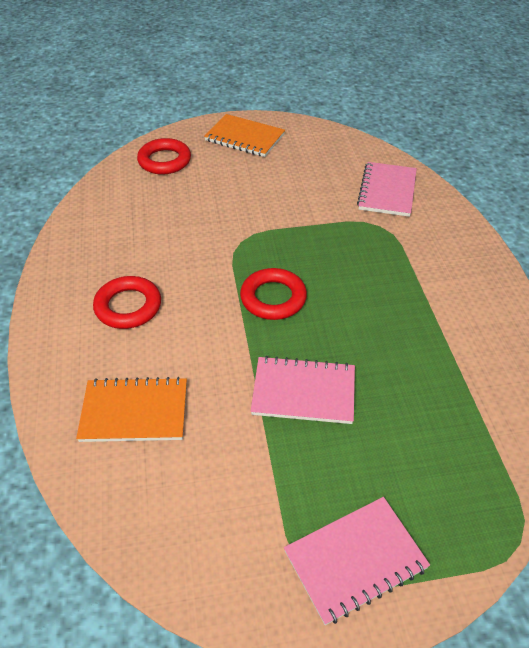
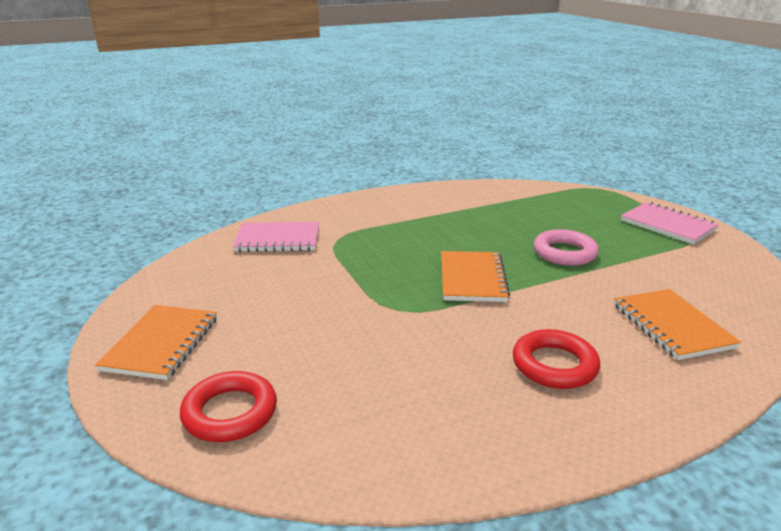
camera: 105 degrees left, 20 degrees down
red ring [240,268,307,320] -> orange notebook [441,251,510,302]
pink notebook [251,356,355,424] -> pink ring [534,229,599,266]

